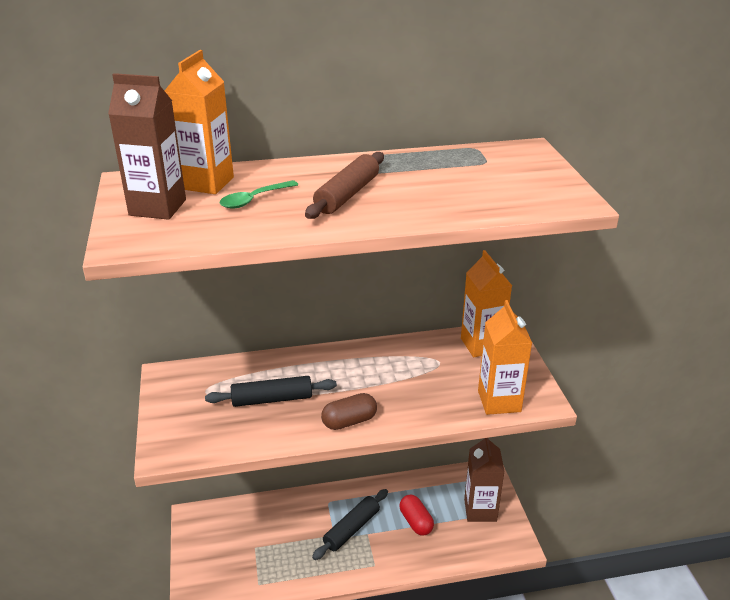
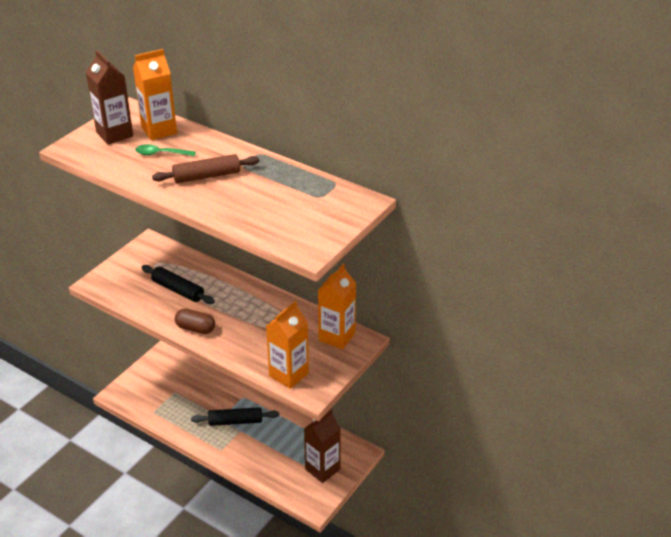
camera: 45 degrees right, 5 degrees up
red capsule [400,495,434,535] -> none

